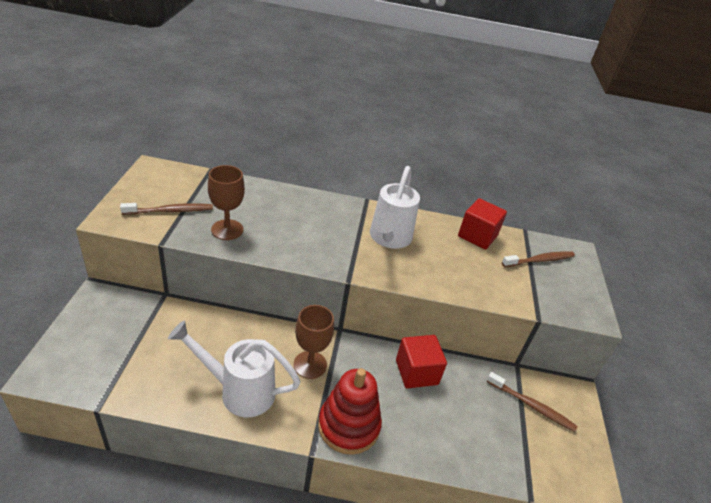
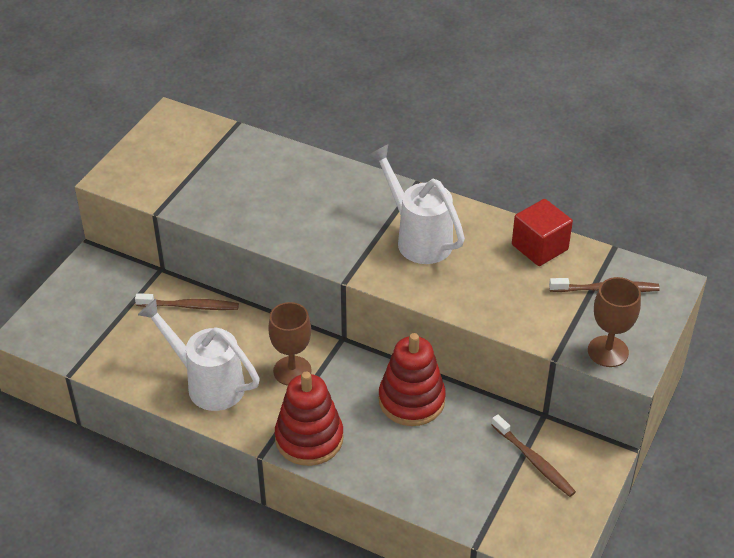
camera: 25 degrees right, 5 degrees up
brown toothbrush [120,203,213,215] -> brown toothbrush moved to [135,293,239,310]
brown goblet [208,165,245,240] -> brown goblet moved to [588,277,641,367]
white watering can [370,166,420,249] -> white watering can turned 105 degrees clockwise [368,144,465,264]
red cube [396,335,447,389] -> red stacking toy [379,333,446,426]

